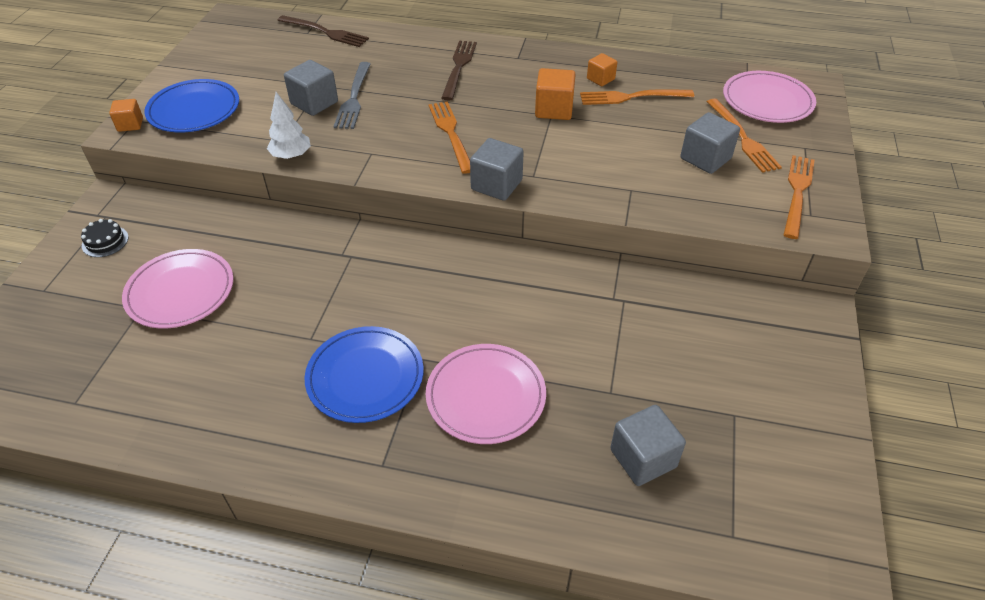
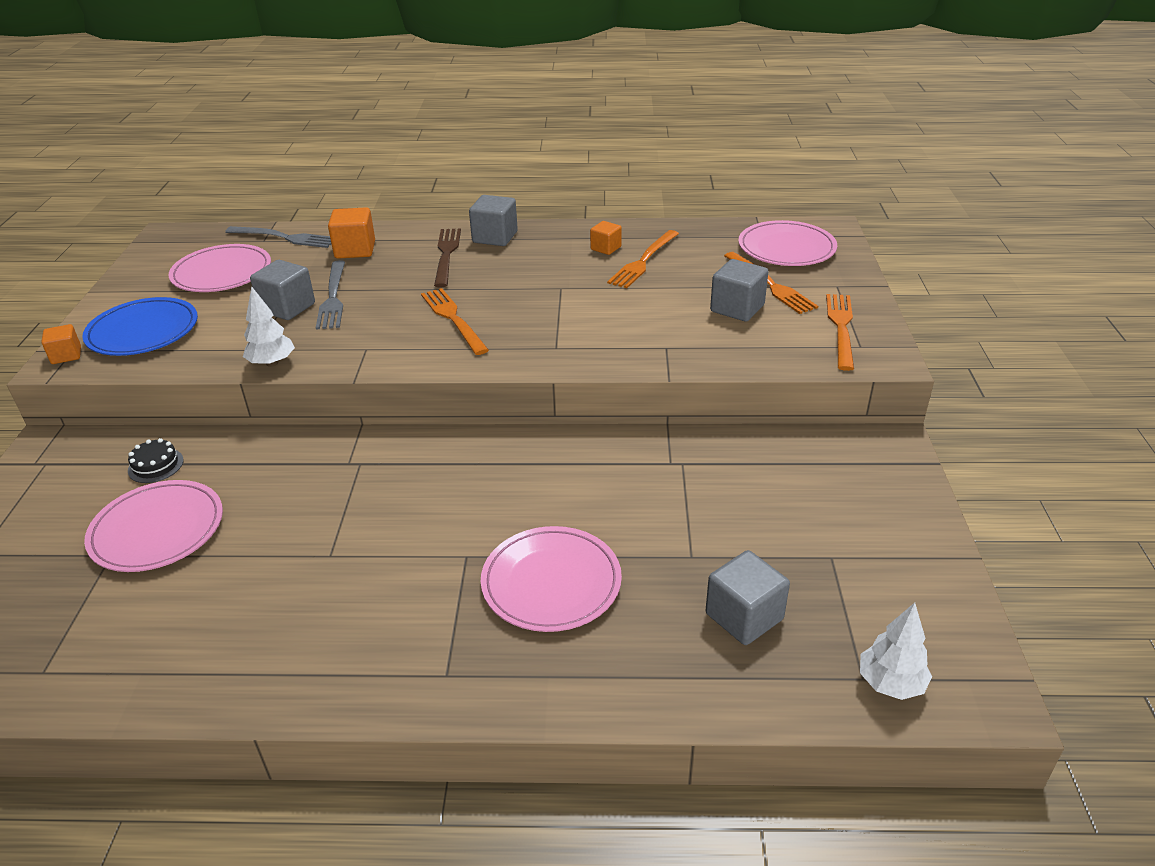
camera: 10 degrees left, 10 degrees down
black cake [81,219,128,257] -> black cake moved to [128,438,184,483]
brown fork [277,15,369,47] -> grey fork [225,226,331,248]
blue plate [304,326,424,423] -> none
grey cube [470,138,524,201] -> grey cube moved to [469,195,518,246]
orange cube [535,68,576,120] -> orange cube moved to [328,207,375,259]
orange fork [580,89,694,105] -> orange fork turned 45 degrees counterclockwise [607,230,679,288]
none -> pink plate [169,244,271,292]
none -> white tree [860,603,932,700]

